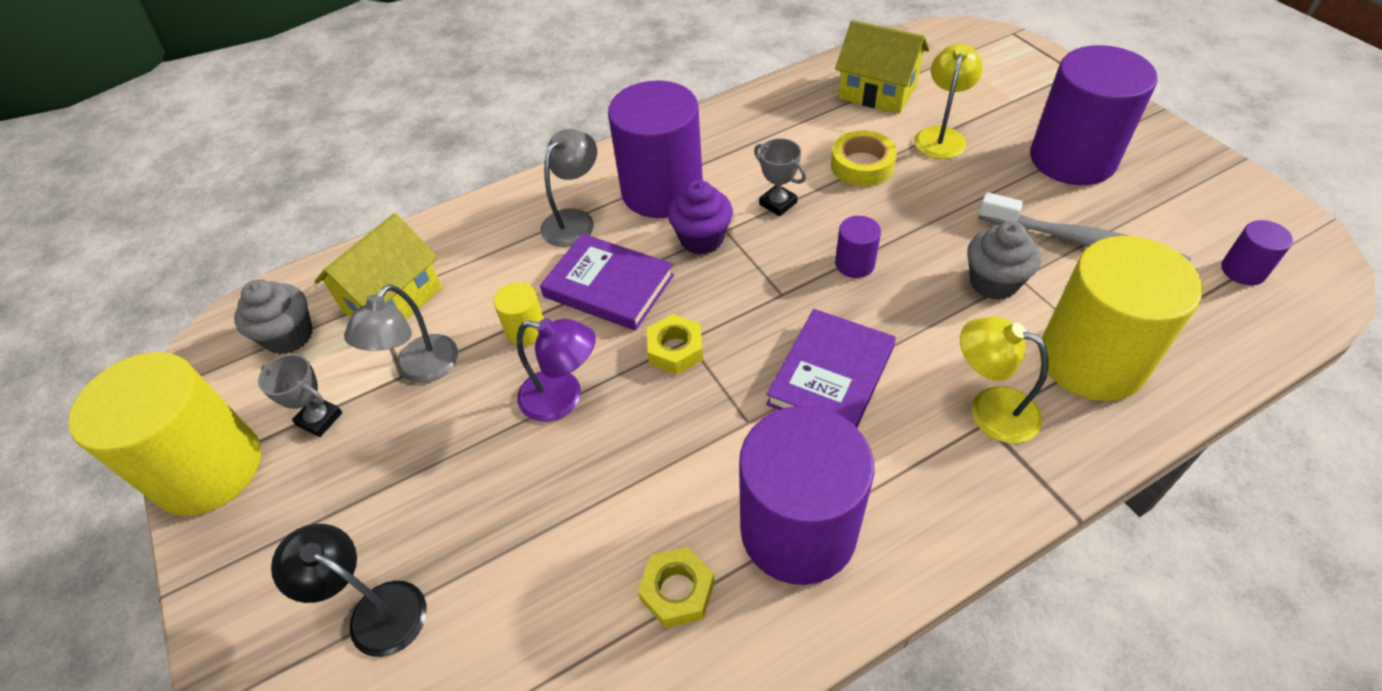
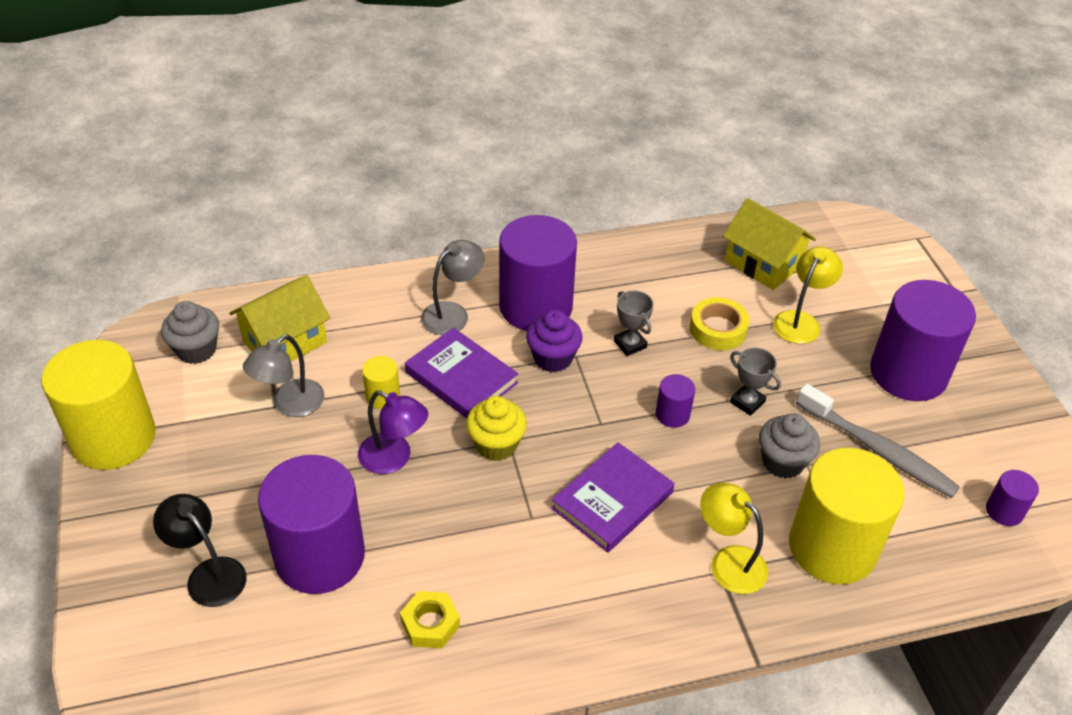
camera: 10 degrees right, 5 degrees down
grey trophy [258,354,342,437] -> grey trophy moved to [730,348,781,416]
yellow nut [647,314,703,375] -> yellow cupcake [466,396,527,461]
purple cylinder [739,406,874,585] -> purple cylinder moved to [258,455,365,594]

